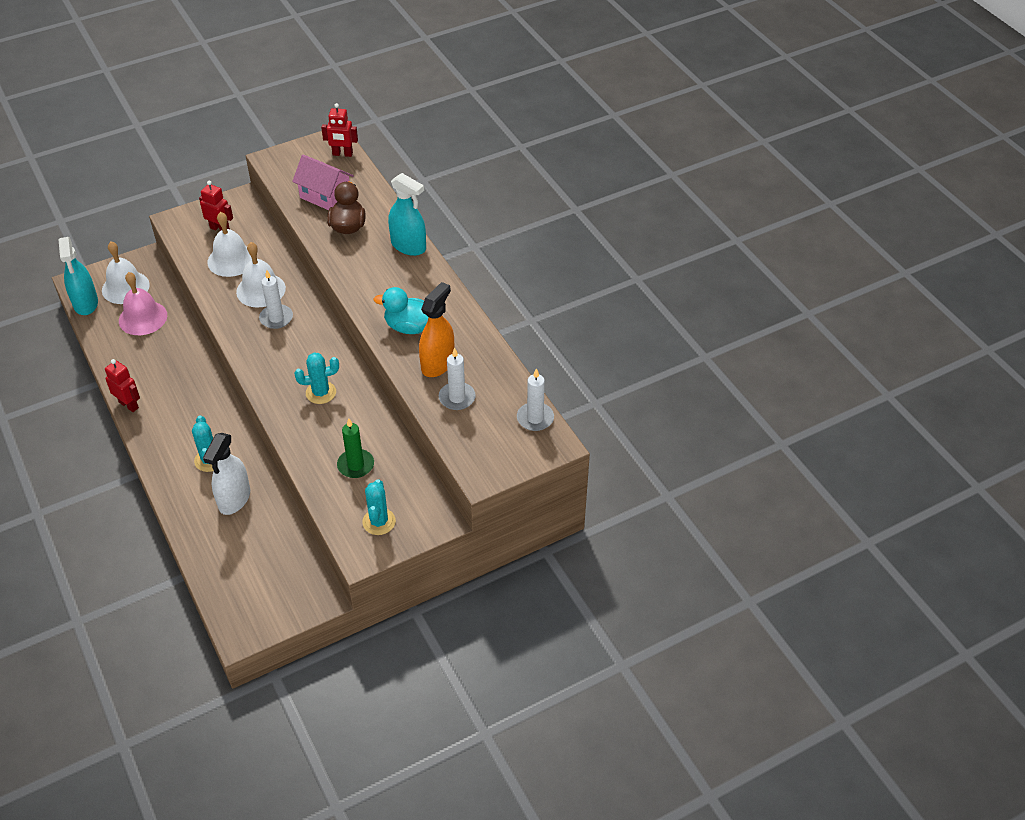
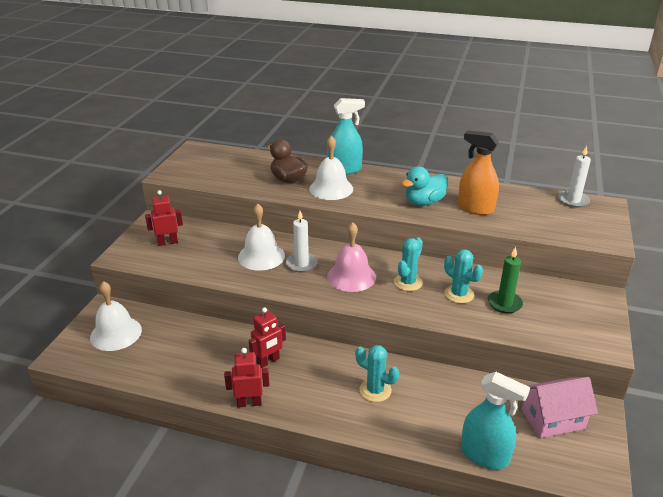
camera: 45 degrees left, 15 degrees down
turquoise spray bottle [59,237,98,315] -> turquoise spray bottle moved to [461,372,530,469]
pink bell [119,272,167,335] -> pink bell moved to [327,222,376,292]
white spray bottle [203,433,250,515] -> none
white bell [207,212,252,277] -> white bell moved to [309,136,353,200]
pink house [292,154,354,210] -> pink house moved to [522,377,598,438]
red robot [321,103,358,157] -> red robot moved to [249,307,286,368]
turquoise cactus [362,479,396,535] -> turquoise cactus moved to [444,249,483,304]
orange spray bottle [419,282,454,377] -> orange spray bottle turned 45 degrees counterclockwise [458,130,499,215]
white candle [439,348,476,410] -> none

